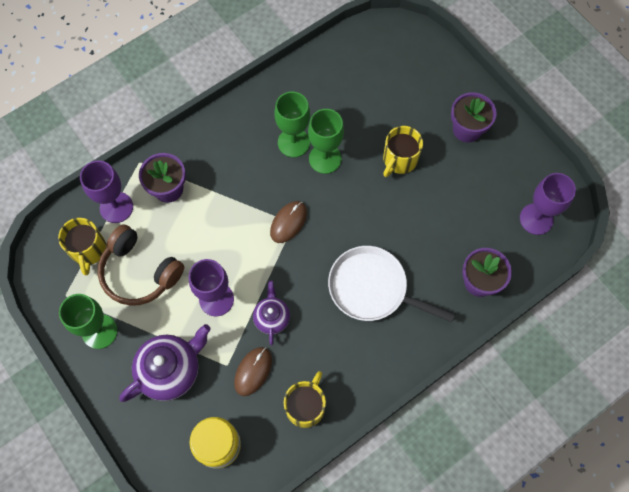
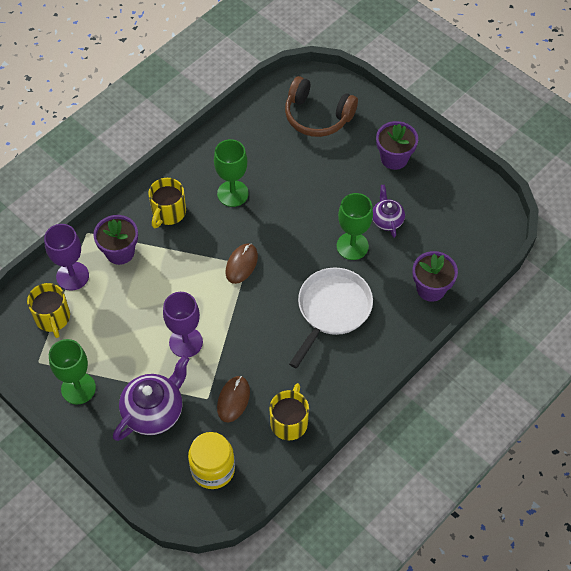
camera: 10 degrees left, 10 degrees down
brown headphones [98,224,184,306] -> brown headphones moved to [285,76,358,137]
purple teapot [253,281,290,345] -> purple teapot moved to [372,184,405,238]
green goblet [308,109,344,174] -> green goblet moved to [337,193,373,260]
white pan [328,246,455,322] -> white pan turned 105 degrees clockwise [289,267,373,369]
yellow mug [383,126,423,177] -> yellow mug moved to [148,178,186,228]
purple goblet [520,173,576,235] -> none

